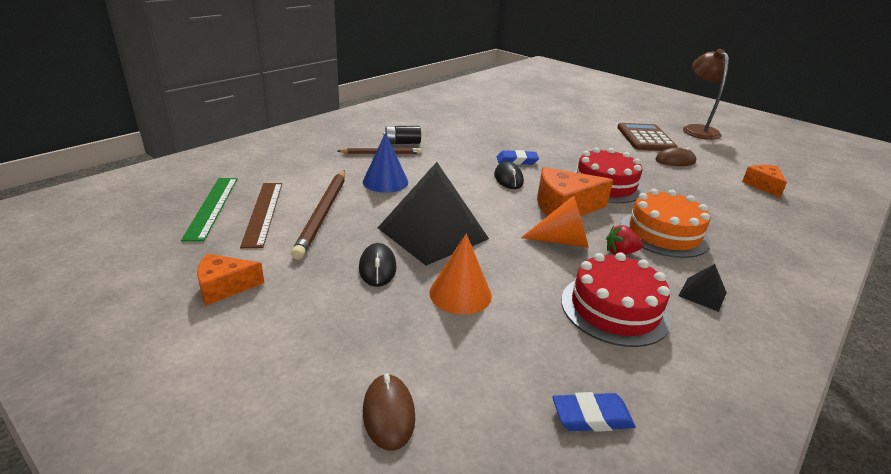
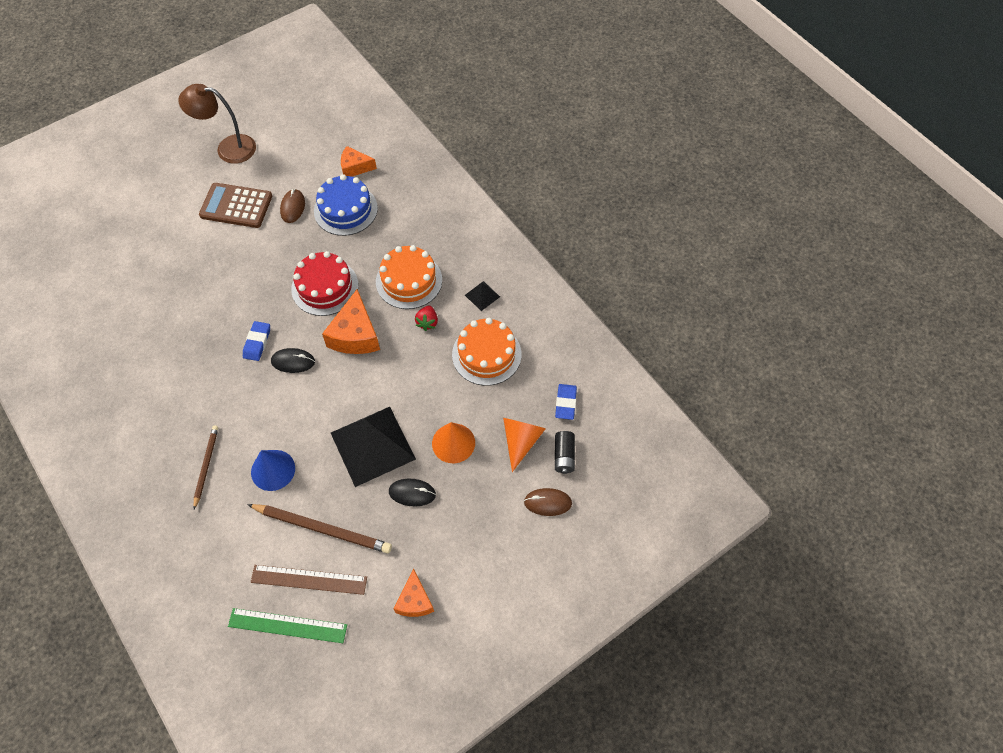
camera: 75 degrees left, 30 degrees up
black battery [383,126,421,144] -> black battery moved to [555,431,575,474]
orange cone [521,195,589,248] -> orange cone moved to [503,418,546,472]
red cake [561,252,671,347] -> orange cake [452,318,522,386]
none -> blue cake [314,174,378,236]

